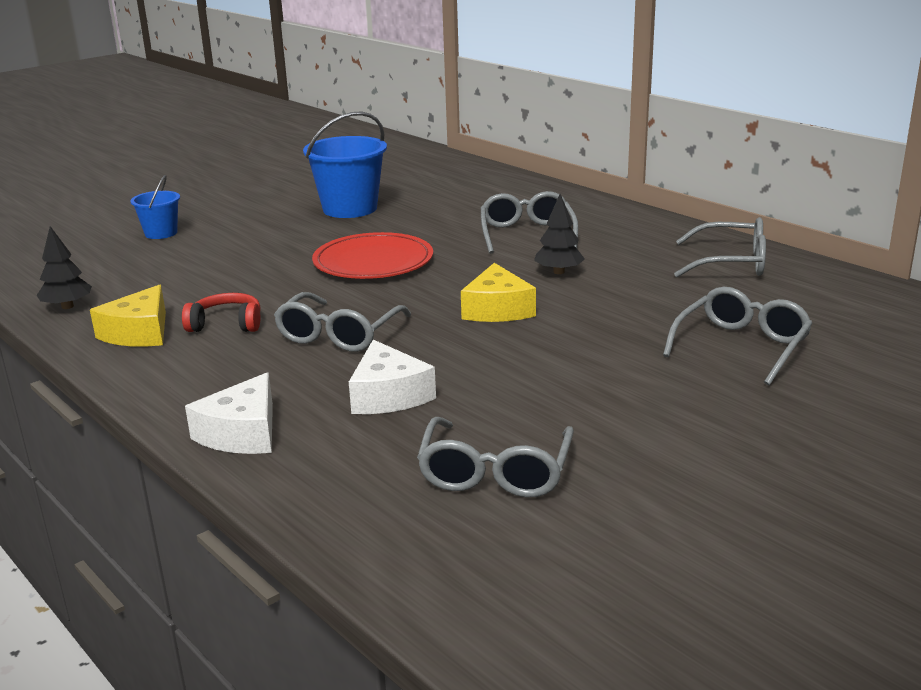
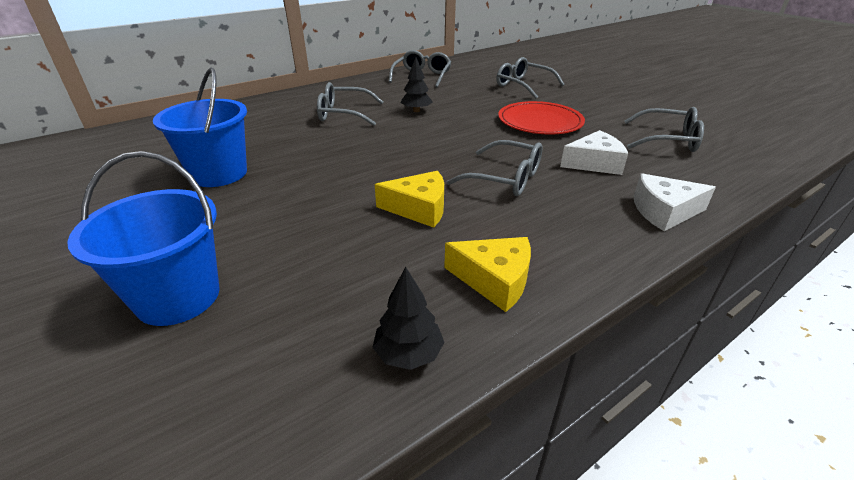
camera: 85 degrees left, 10 degrees up
blue bucket [130,175,180,239] -> blue bucket [67,151,220,326], size x1.80
red headphones [182,293,261,332] -> none
white cheese [185,372,273,454] -> white cheese turned 150 degrees clockwise [634,173,716,231]
red plate [312,232,433,279] -> red plate moved to [498,101,585,135]
yellow cheese [461,263,536,322] -> yellow cheese moved to [375,171,444,228]

